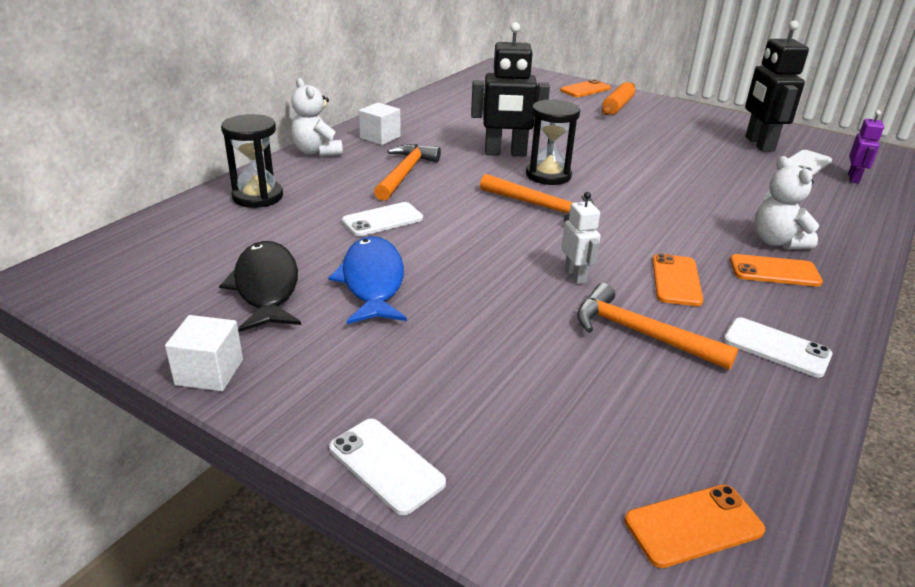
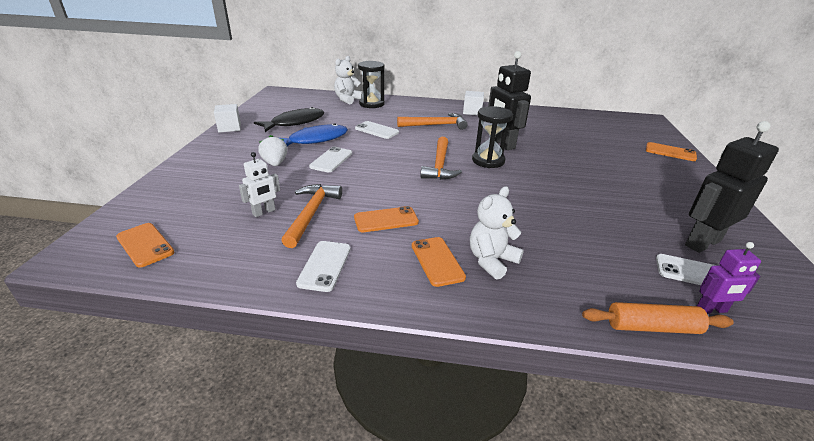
camera: 65 degrees right, 0 degrees up
white teddy bear [291,78,343,157] -> white teddy bear moved to [334,56,363,105]
white phone [329,419,446,515] -> white phone moved to [309,147,352,172]
white robot [561,192,601,284] -> white robot moved to [239,152,280,217]
orange rolling pin [602,82,635,115] -> orange rolling pin moved to [582,302,734,334]
none -> white strawberry [258,135,287,166]

